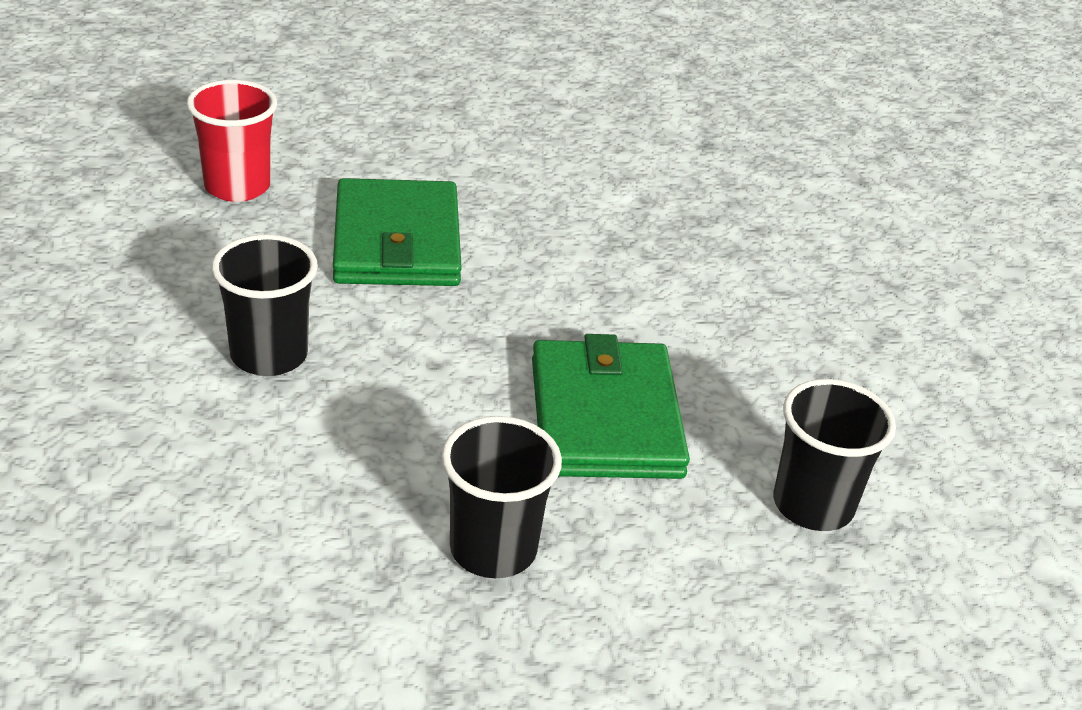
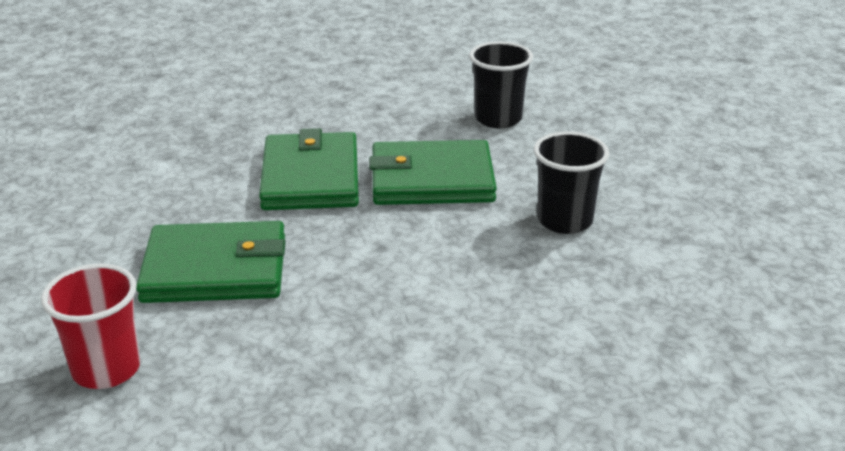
camera: 85 degrees left, 5 degrees down
black cup [212,234,318,376] -> none
none -> green wallet [259,128,359,210]

